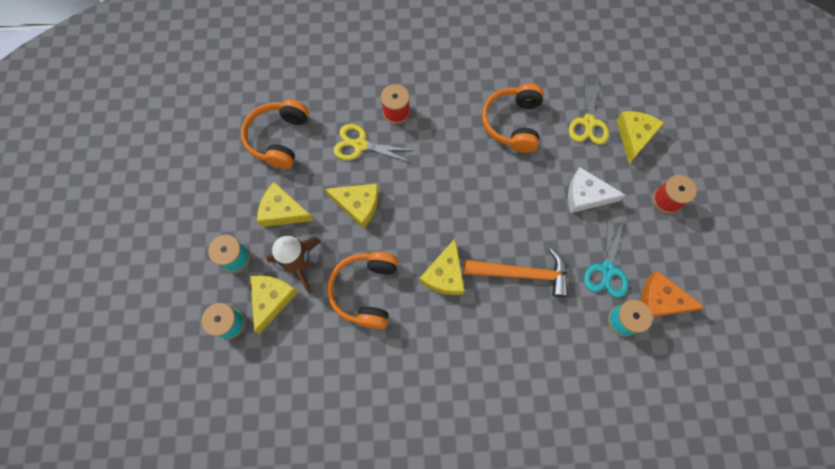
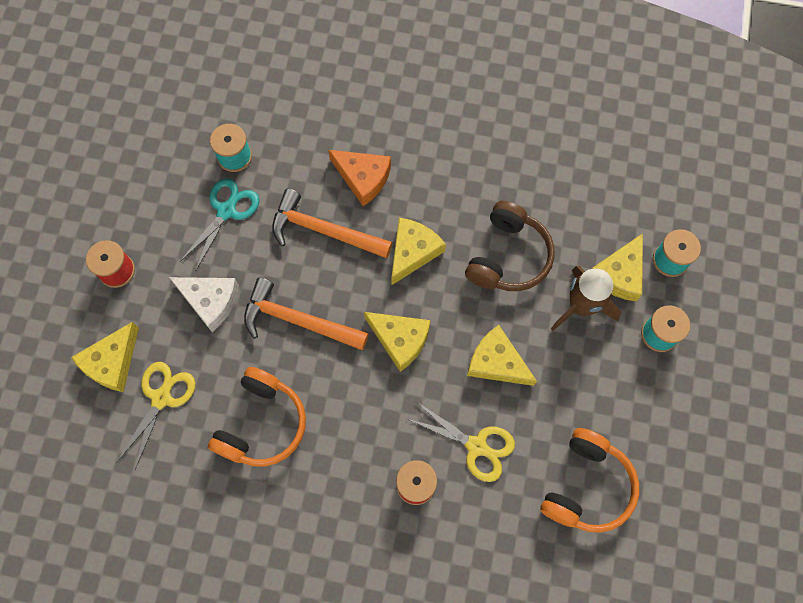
camera: 165 degrees left, 0 degrees up
yellow cheese [257,182,314,227] -> yellow cheese moved to [364,312,431,372]
orange headphones [327,252,398,329] -> brown headphones [465,201,555,291]
orange cheese [641,271,706,317] -> orange cheese moved to [328,150,391,206]
none -> orange hammer [244,278,369,350]

